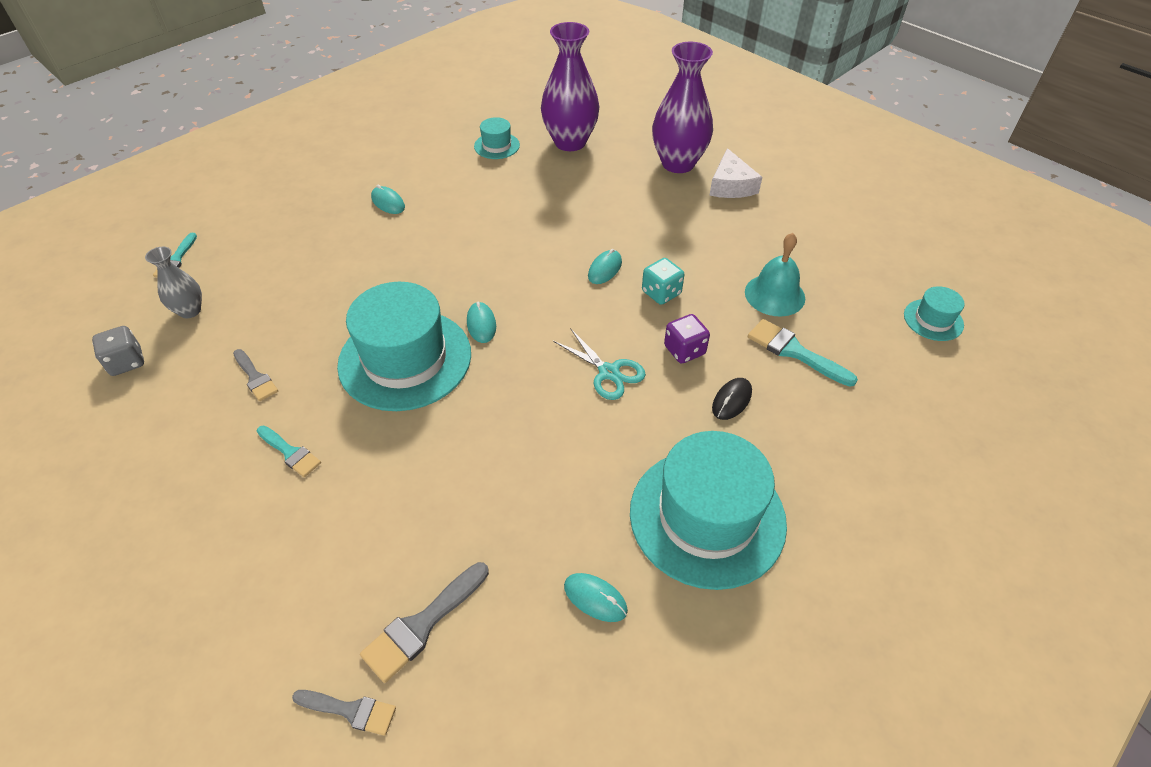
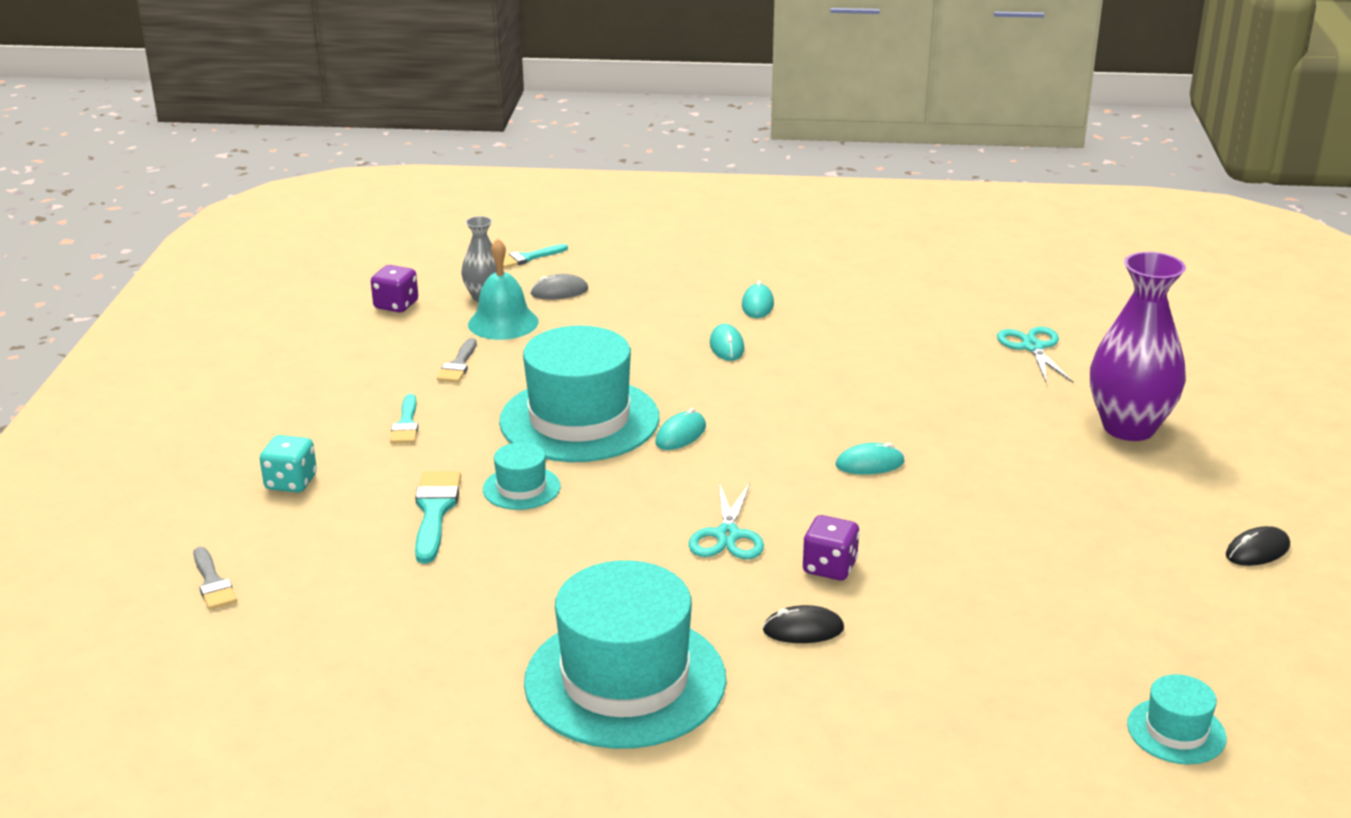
camera: 50 degrees right, 20 degrees down
grey dice [92,326,144,376] -> purple dice [371,265,418,312]
grey brush [360,562,489,683] -> none
turquoise hat [474,117,520,159] -> turquoise hat moved to [483,442,561,510]
purple vase [541,22,599,151] -> turquoise scissors [997,327,1073,383]
turquoise mouse [564,573,628,622] -> turquoise mouse moved to [710,324,744,361]
turquoise dice [642,258,685,305] -> turquoise dice moved to [260,435,317,493]
white cheese [709,148,762,198] -> none
turquoise bell [745,233,805,317] -> turquoise bell moved to [468,238,539,340]
turquoise brush [748,319,858,387] -> turquoise brush moved to [415,471,461,564]
none -> grey mouse [530,274,588,299]
none -> black mouse [1226,526,1290,566]

